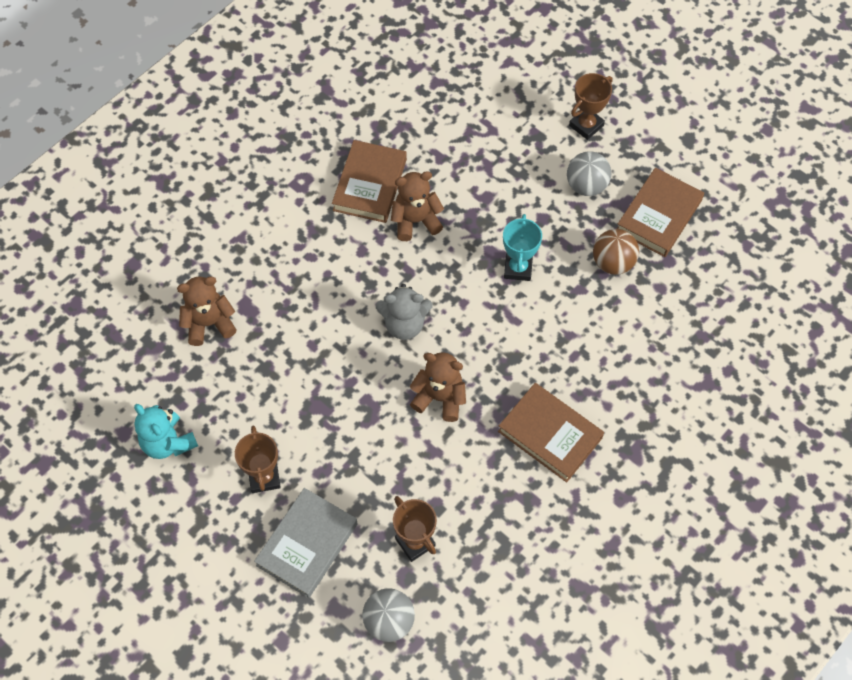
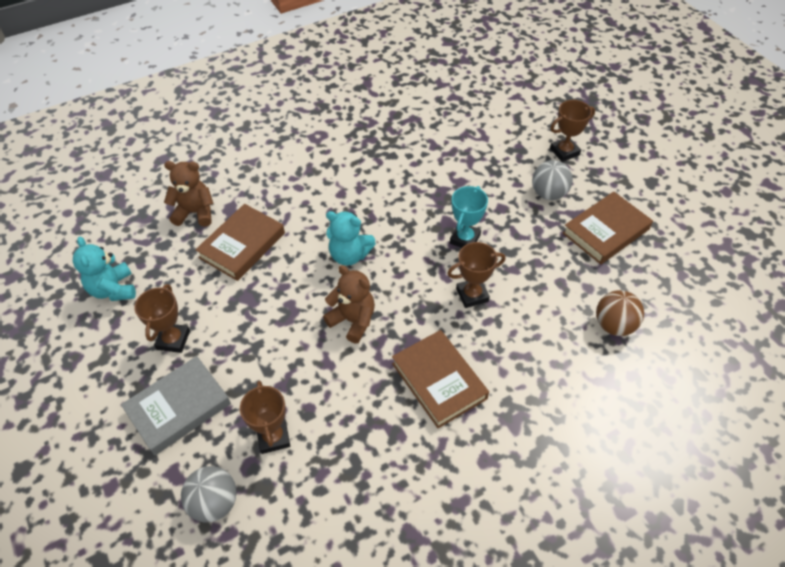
camera: 20 degrees right, 10 degrees down
brown book [332,140,407,223] -> brown book moved to [195,204,285,281]
grey teddy bear [376,284,433,340] -> turquoise teddy bear [326,211,376,266]
brown teddy bear [391,171,444,241] -> none
brown ball [593,229,639,275] -> brown ball moved to [596,290,644,336]
none -> brown trophy [447,242,505,308]

